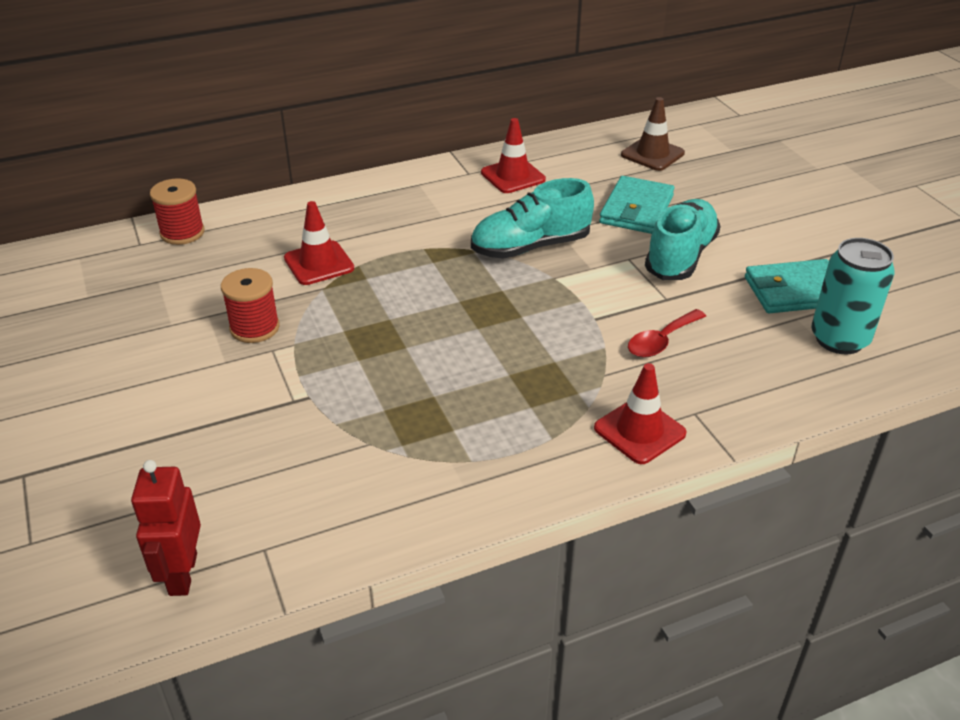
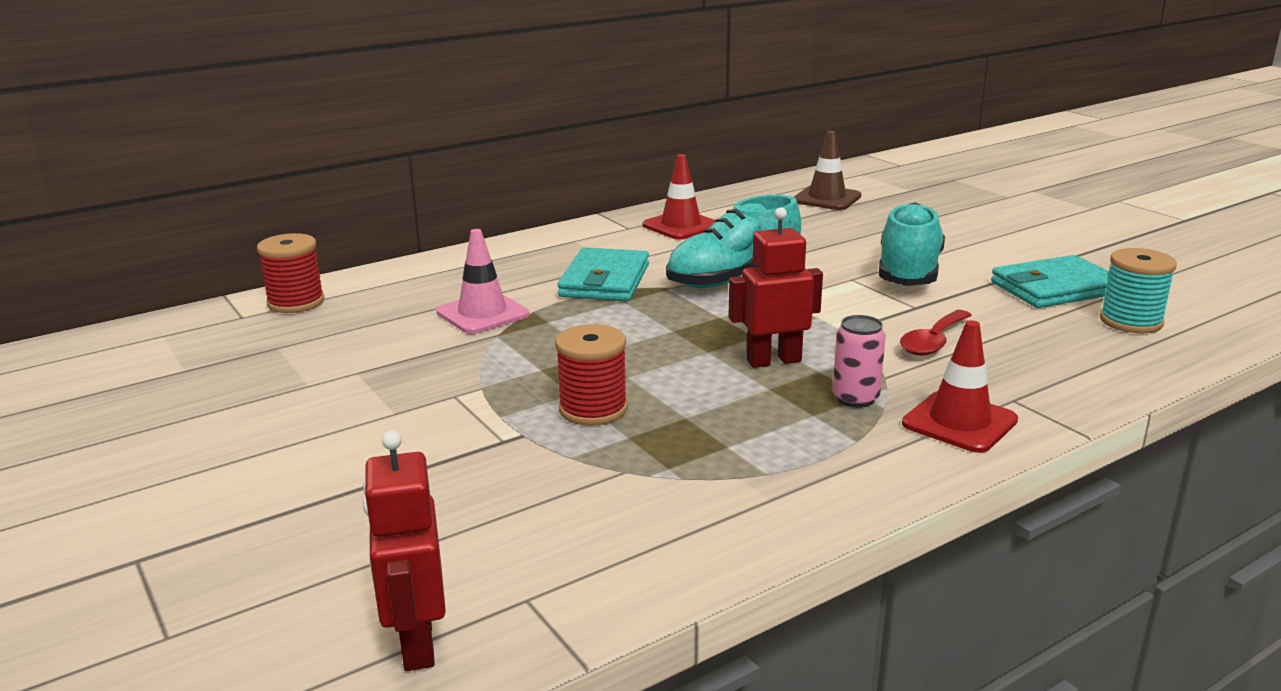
camera: 10 degrees left, 15 degrees down
red spool [221,268,280,343] -> red spool moved to [555,324,628,426]
red traffic cone [284,201,354,285] -> pink traffic cone [436,229,529,334]
turquoise wallet [599,176,675,234] -> turquoise wallet moved to [557,247,649,301]
turquoise can [811,238,895,354] -> turquoise spool [1100,248,1177,333]
none -> red robot [728,207,823,368]
none -> pink can [832,315,886,408]

